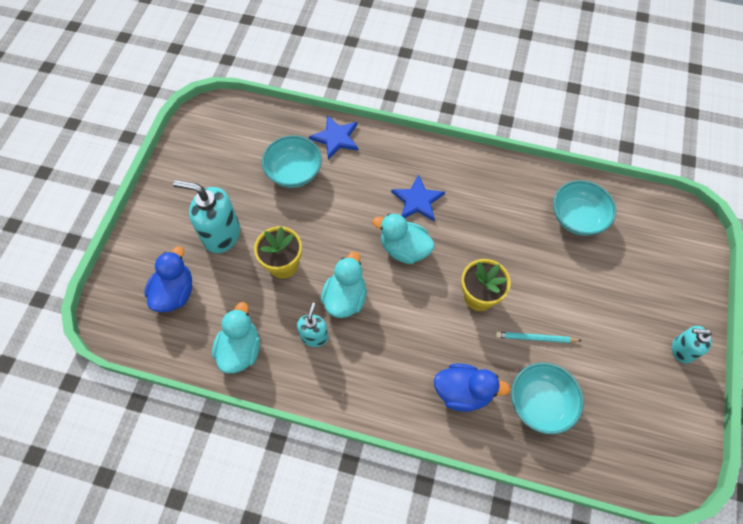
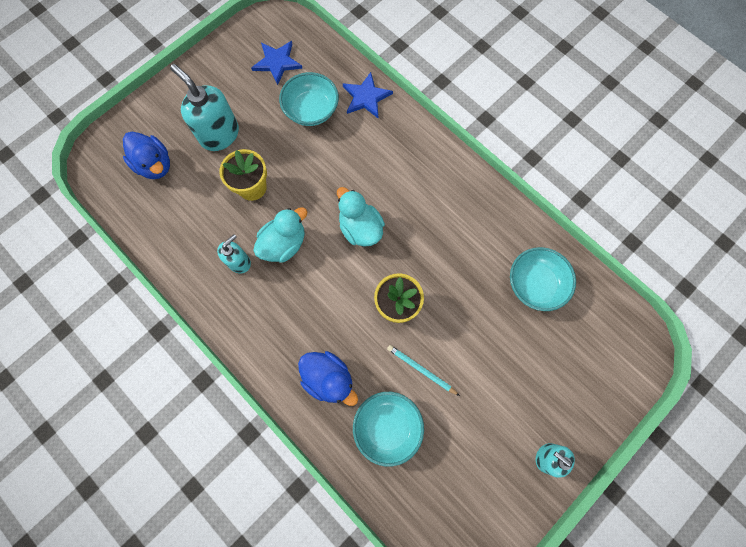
camera: 30 degrees right, 10 degrees up
blue duck [144,246,192,312] -> blue duck turned 90 degrees clockwise [123,132,170,179]
turquoise duck [212,302,260,373] -> none
blue star [391,174,445,221] -> blue star moved to [251,41,303,85]

